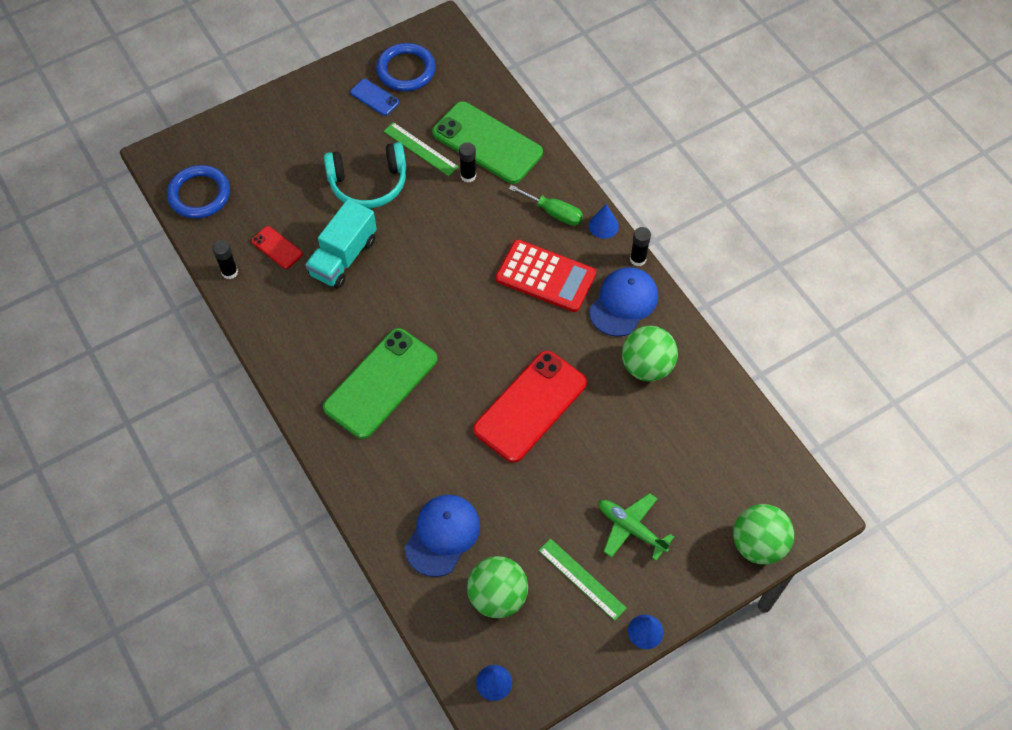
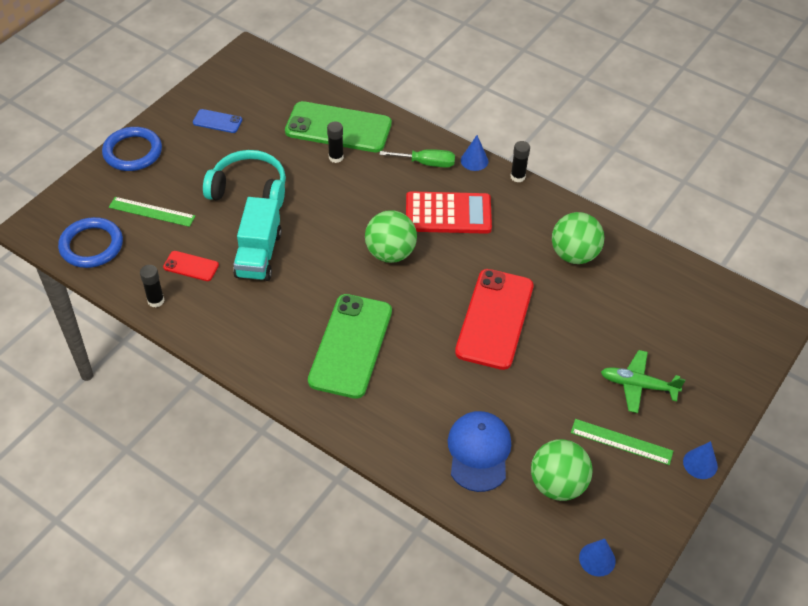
camera: 25 degrees left, 10 degrees down
turquoise headphones [324,142,406,208] -> turquoise headphones turned 135 degrees counterclockwise [203,150,286,209]
blue ring [376,43,436,91] -> blue ring moved to [102,127,162,171]
green ruler [383,122,458,176] -> green ruler moved to [109,197,195,227]
blue cap [589,267,658,337] -> none
green ball [733,504,794,565] -> green ball moved to [365,210,417,263]

